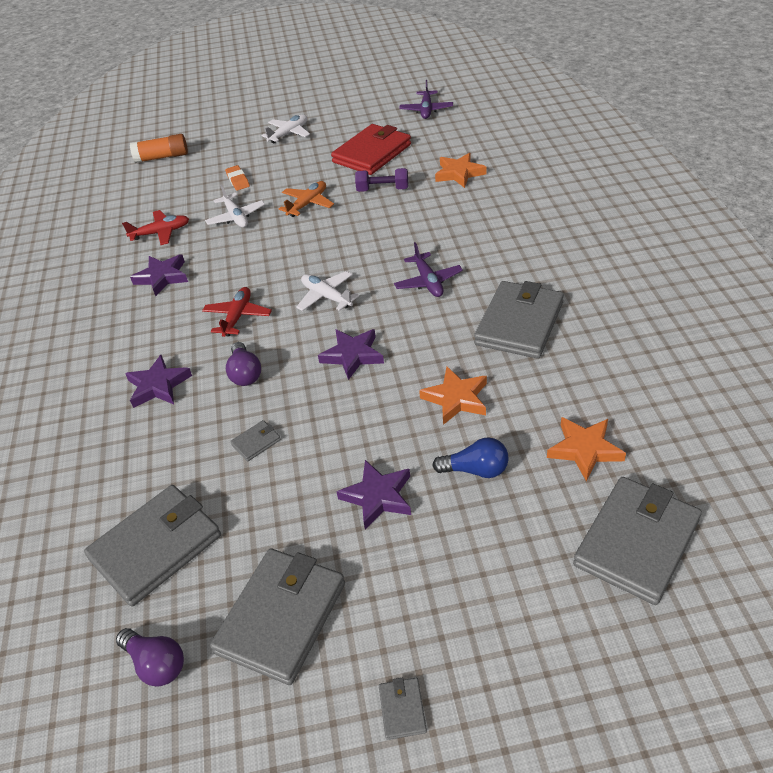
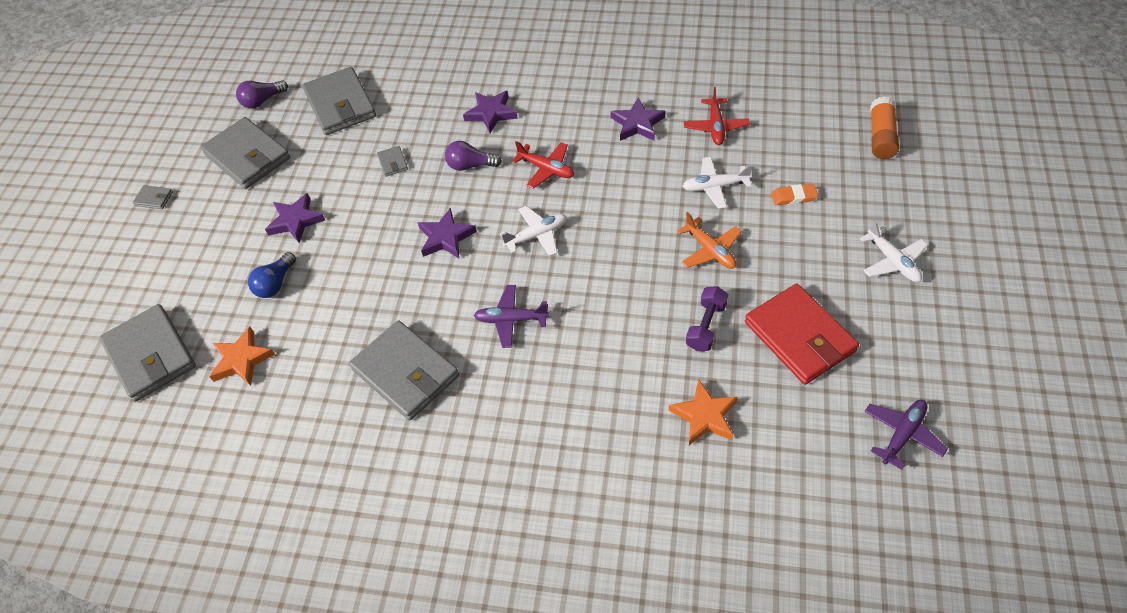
camera: 110 degrees right, 10 degrees up
purple plane [399,80,453,119] -> purple plane turned 105 degrees clockwise [864,400,948,470]
orange star [419,367,487,425] -> none

